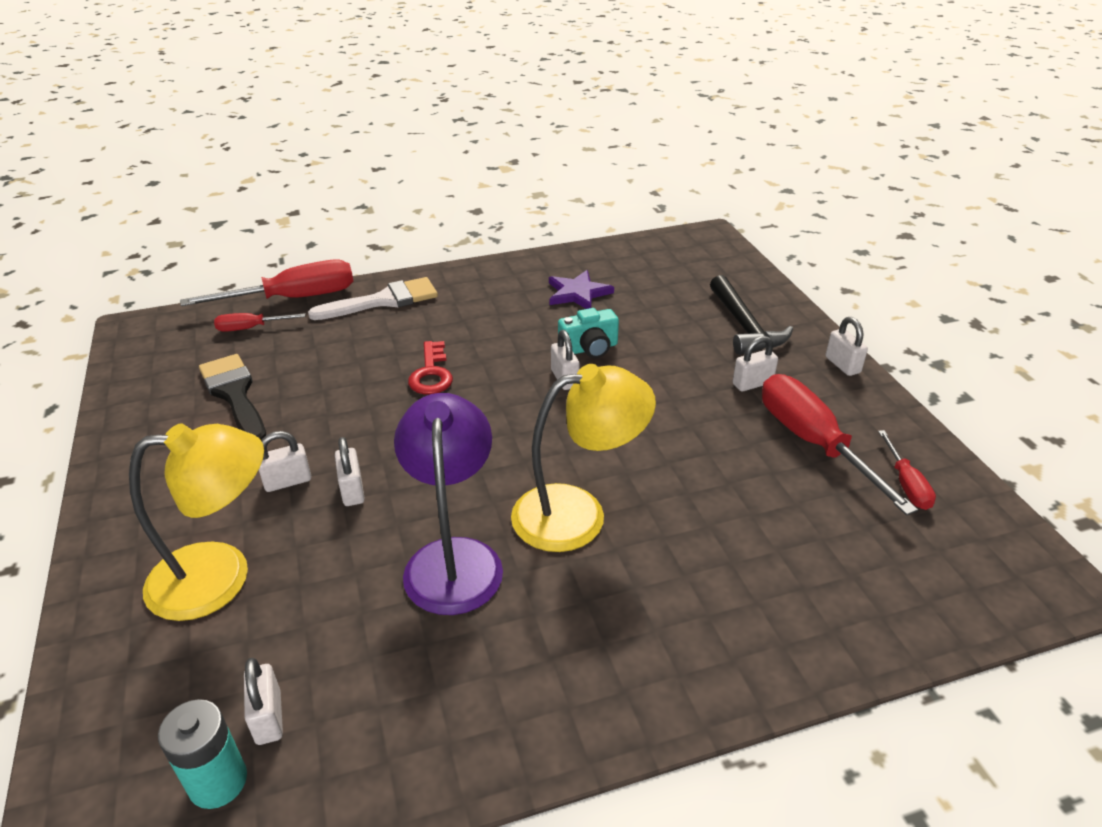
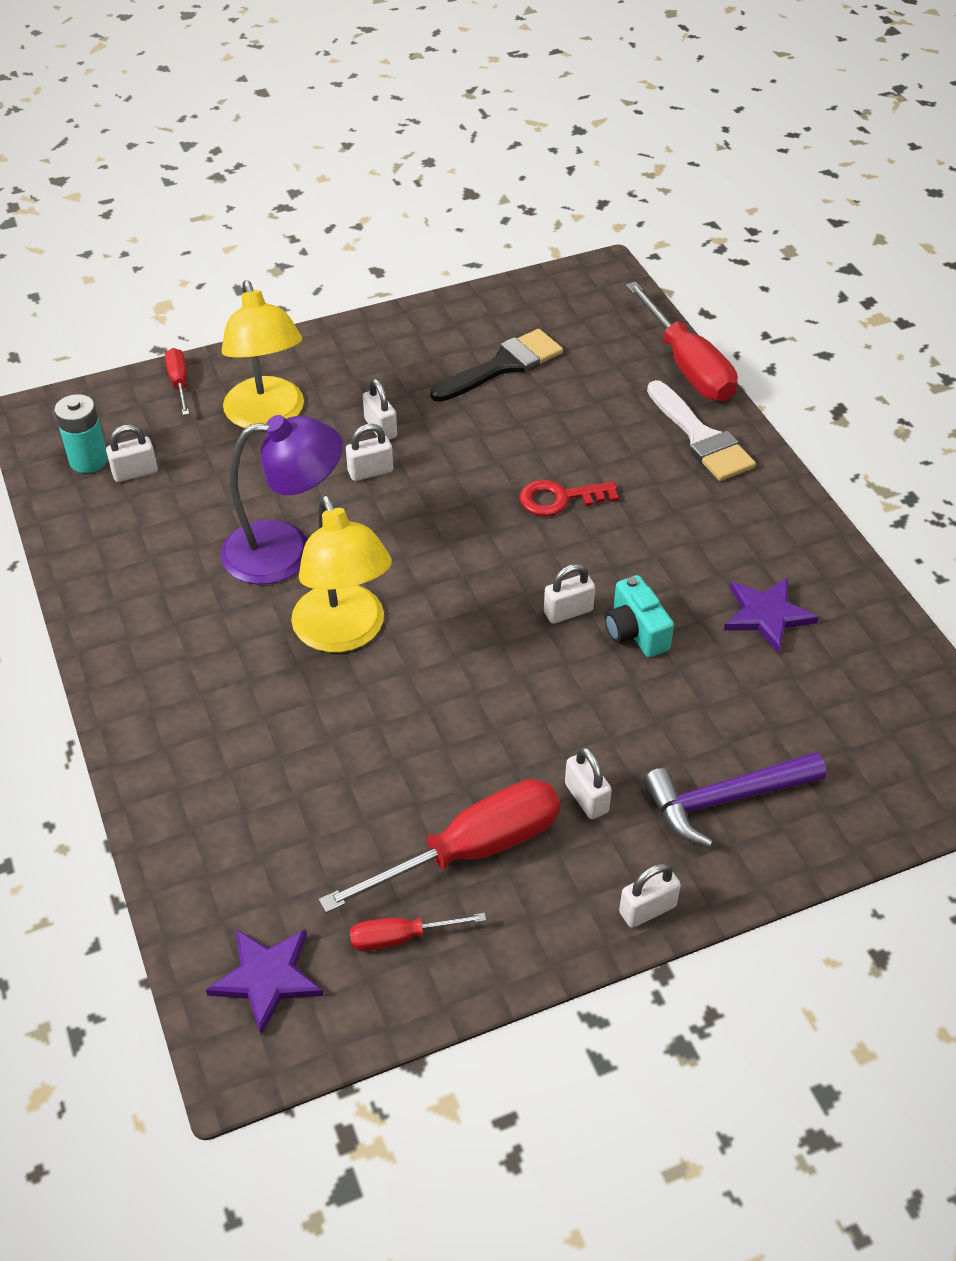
camera: 85 degrees right, 10 degrees up
red screwdriver [214,313,305,332] -> red screwdriver moved to [165,348,189,415]
black hammer [710,275,793,355] -> purple hammer [643,752,826,847]
none -> purple star [206,929,324,1035]

